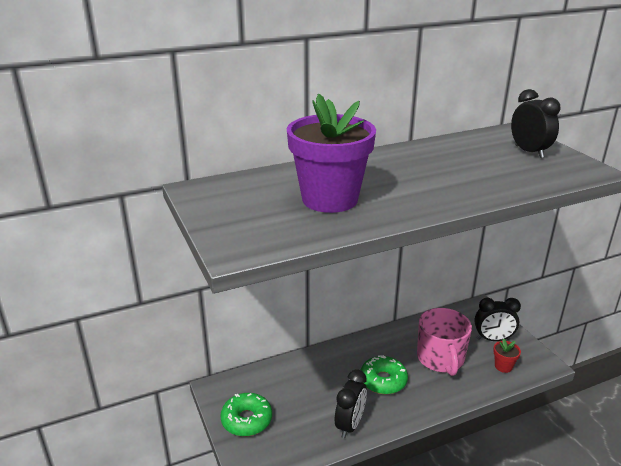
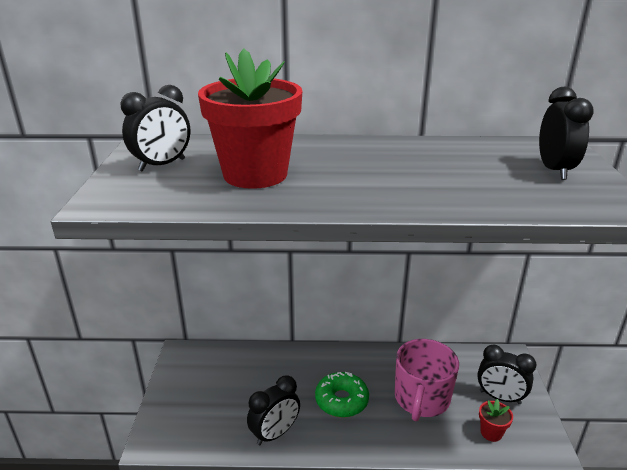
camera: 25 degrees right, 0 degrees up
green donut [220,393,272,436] -> none
purple flower pot [287,94,376,213] -> red flower pot [198,48,302,189]
none -> black clock [121,85,190,172]

